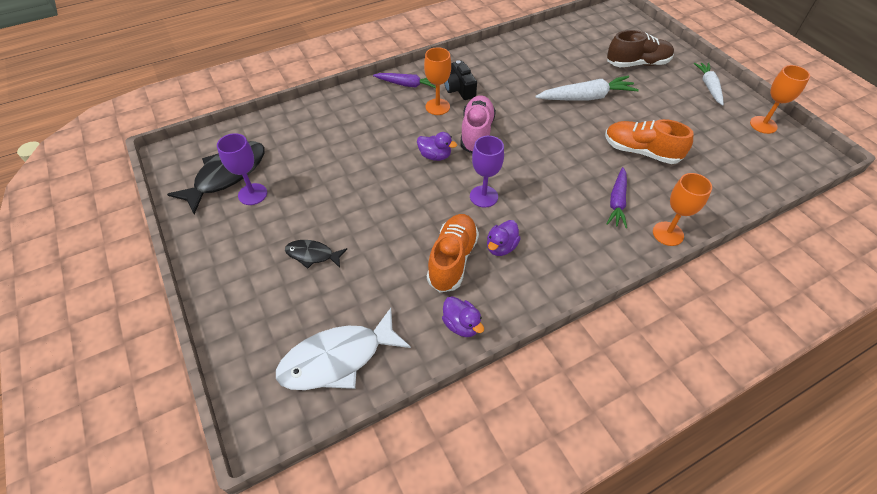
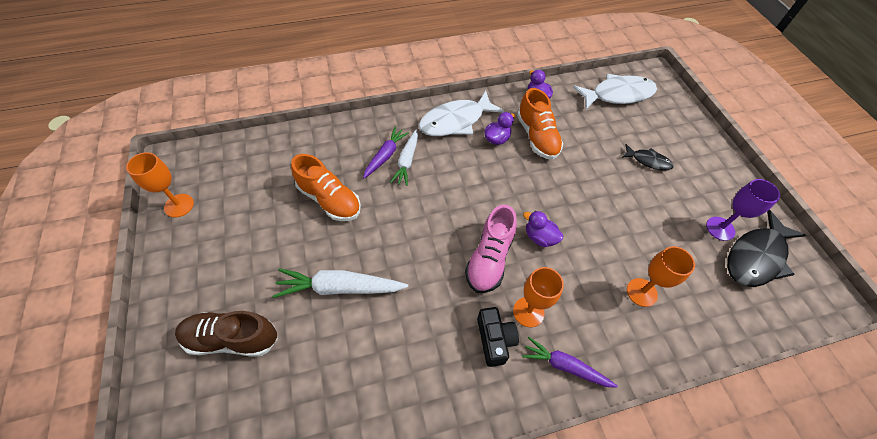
camera: 170 degrees left, 5 degrees up
orange shoe [427,214,479,293] -> orange shoe turned 45 degrees counterclockwise [517,88,563,160]
purple goblet [470,136,504,208] -> none
orange goblet [653,173,712,246] -> orange goblet moved to [627,246,695,307]
white carrot [694,62,724,106] -> white carrot moved to [390,130,418,186]
none -> white fish [418,91,504,136]

